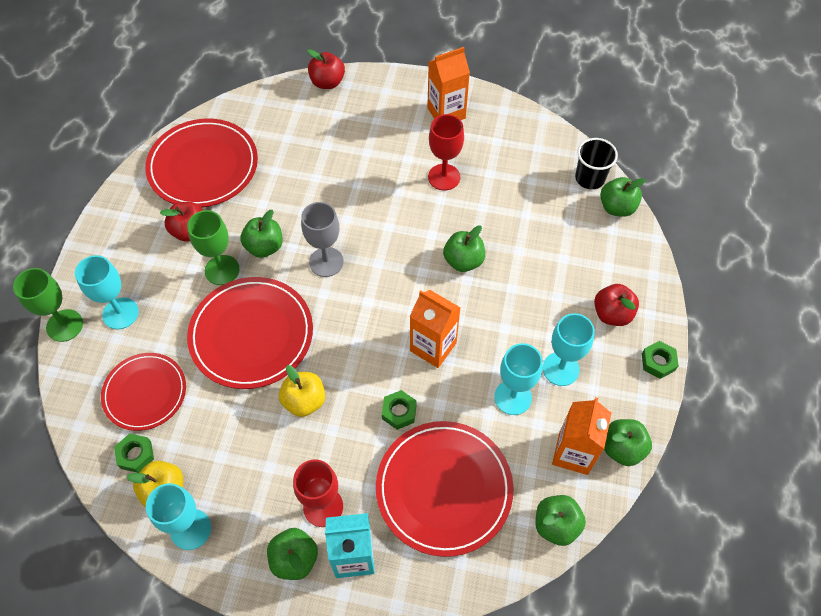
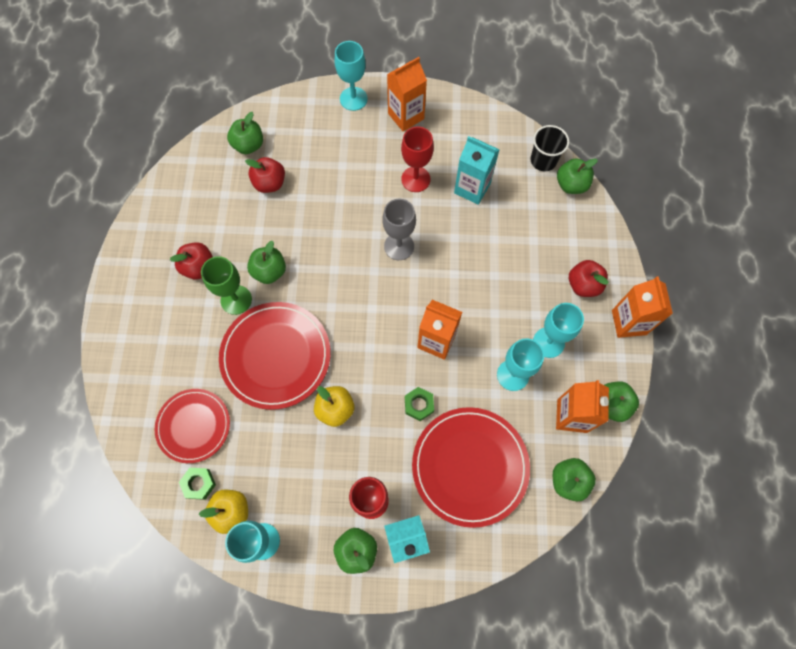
camera: 10 degrees left, 10 degrees up
green goblet [13,268,83,342] -> none
turquoise goblet [75,255,139,329] -> turquoise goblet moved to [335,41,368,111]
red plate [145,119,258,207] -> none
grey goblet [301,202,344,277] -> grey goblet moved to [382,199,416,260]
red apple [307,49,345,89] -> red apple moved to [245,157,285,193]
green apple [443,225,485,272] -> green apple moved to [227,112,263,154]
green nut [642,341,679,379] -> orange carton [612,276,673,338]
none -> turquoise carton [454,136,500,205]

